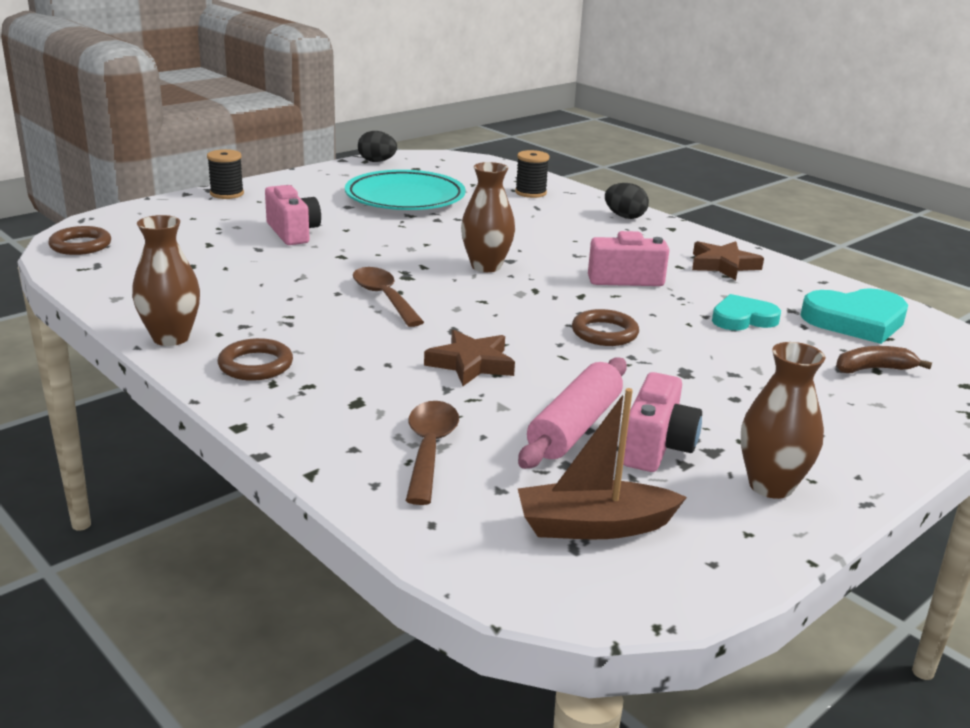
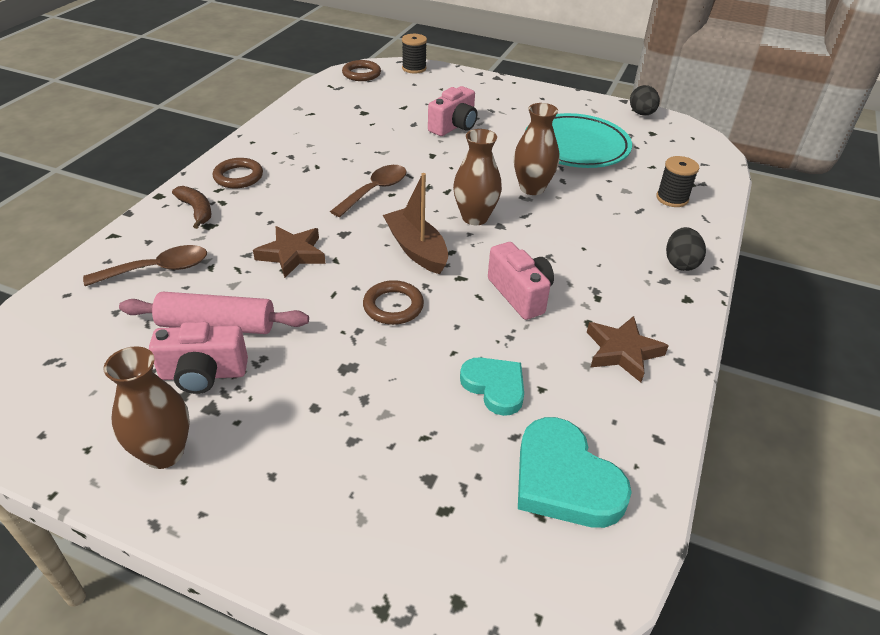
camera: 65 degrees right, 15 degrees up
brown vase [132,215,200,346] -> brown vase moved to [514,103,559,195]
black spool [207,149,244,199] -> black spool moved to [402,34,427,74]
brown boat [518,388,687,539] -> brown boat moved to [383,173,448,274]
brown banana [836,346,932,373] -> brown banana moved to [172,186,211,229]

